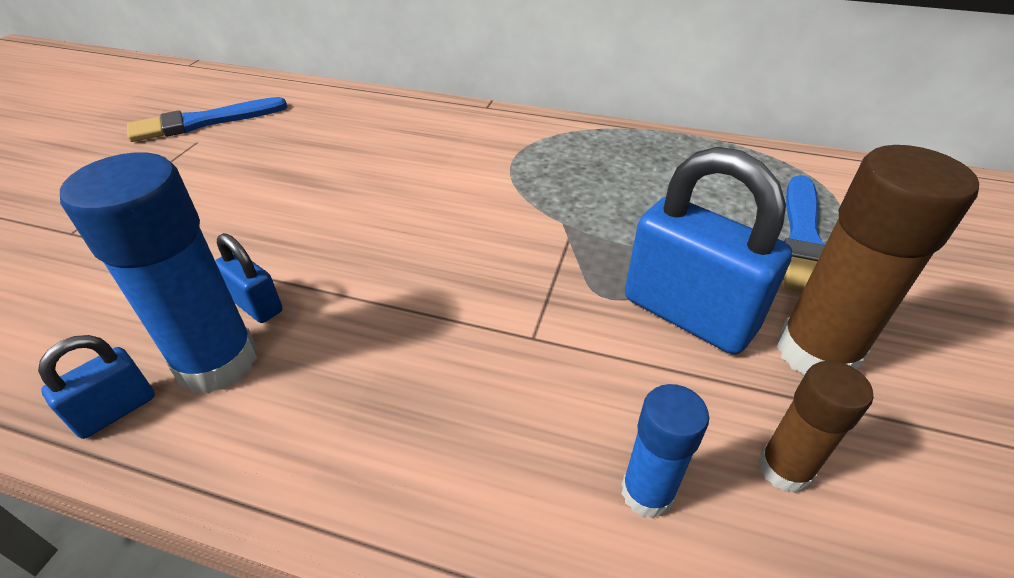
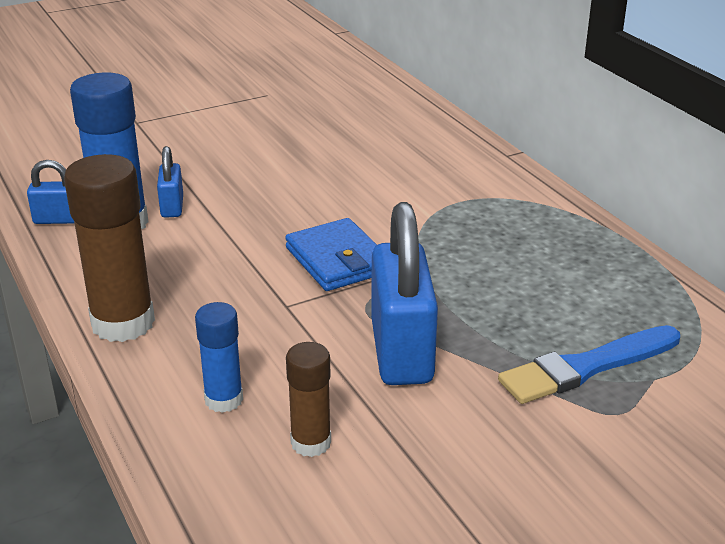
camera: 45 degrees right, 10 degrees down
blue brush [127,97,287,142] -> none
brown glue stick [777,145,979,375] -> brown glue stick moved to [64,154,155,342]
none -> blue wallet [285,218,377,291]

